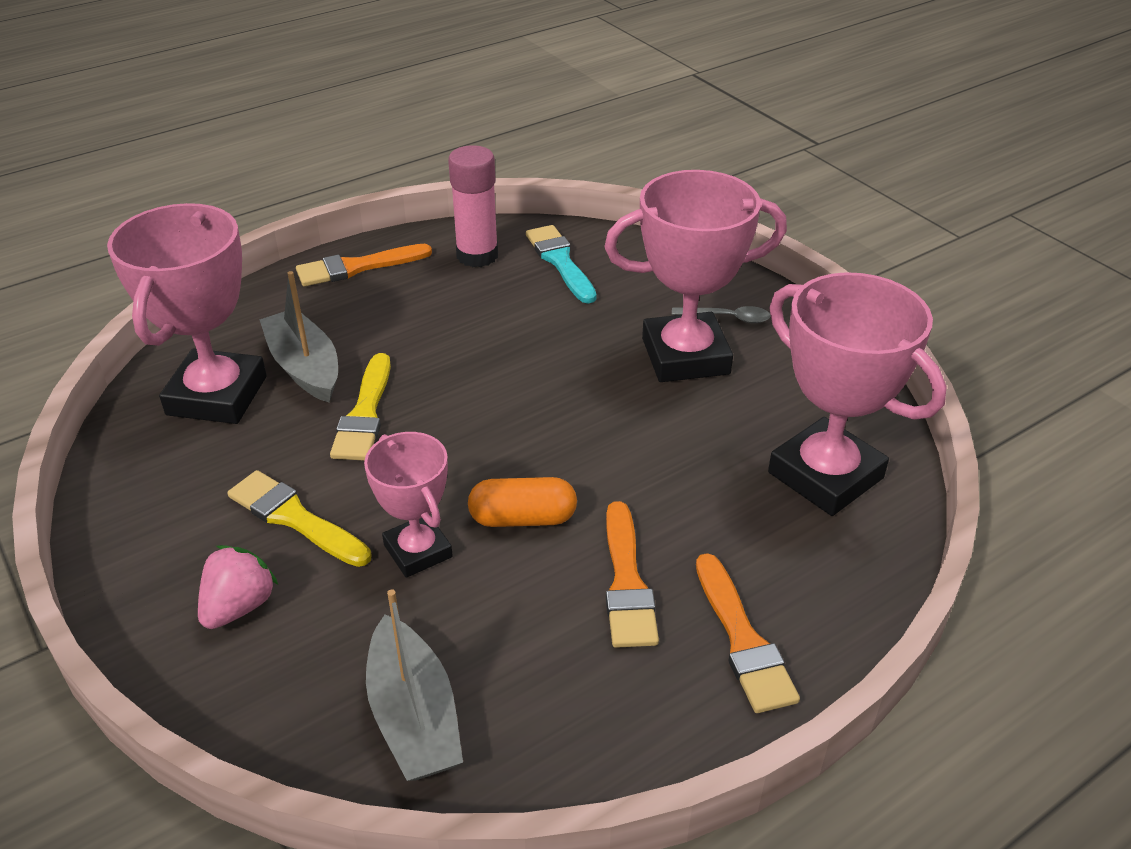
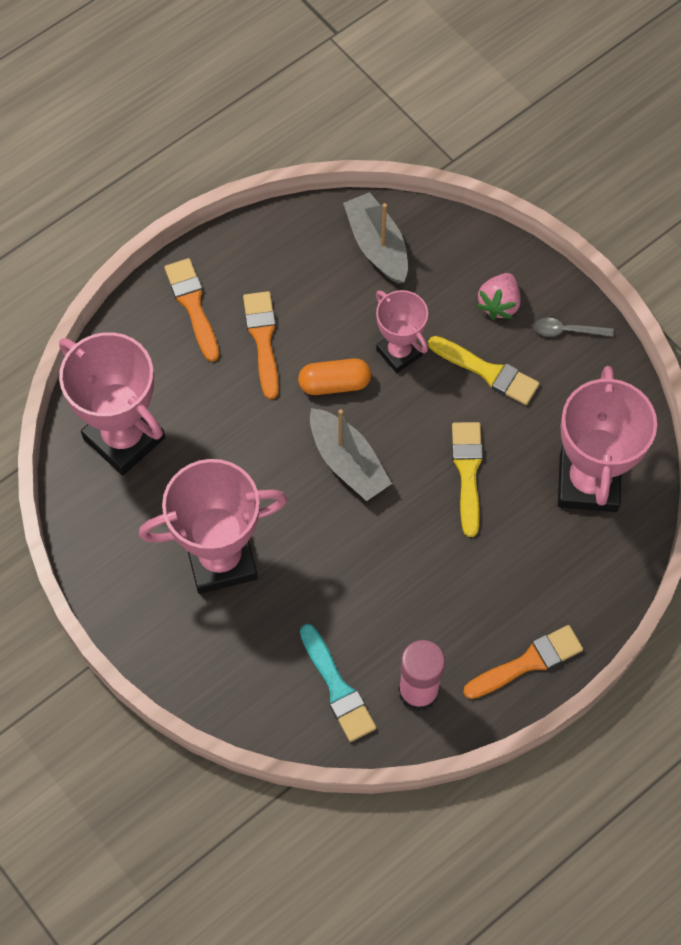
camera: 175 degrees right, 25 degrees up
grey boat [259,271,338,403] -> grey boat moved to [310,408,392,501]
grey spoon [672,306,771,323] -> grey spoon moved to [534,318,614,337]

